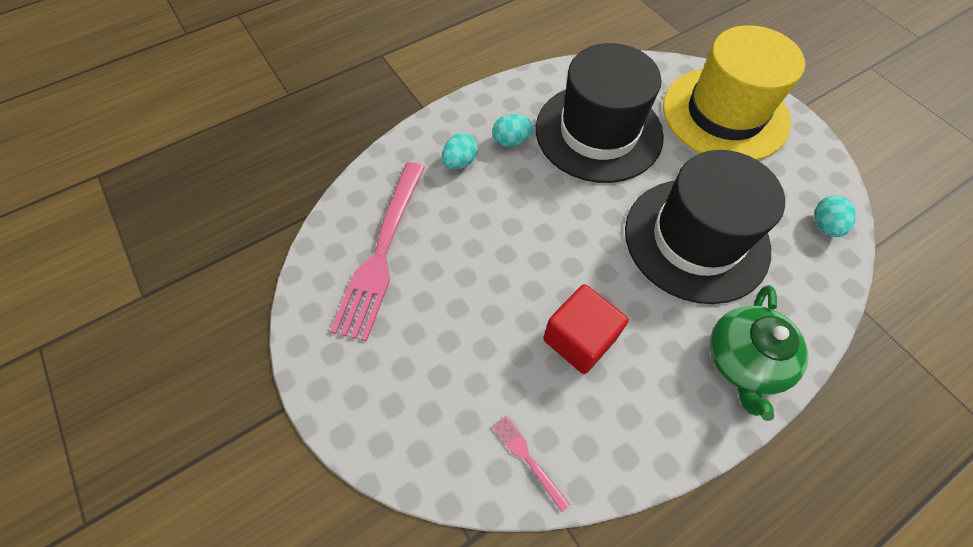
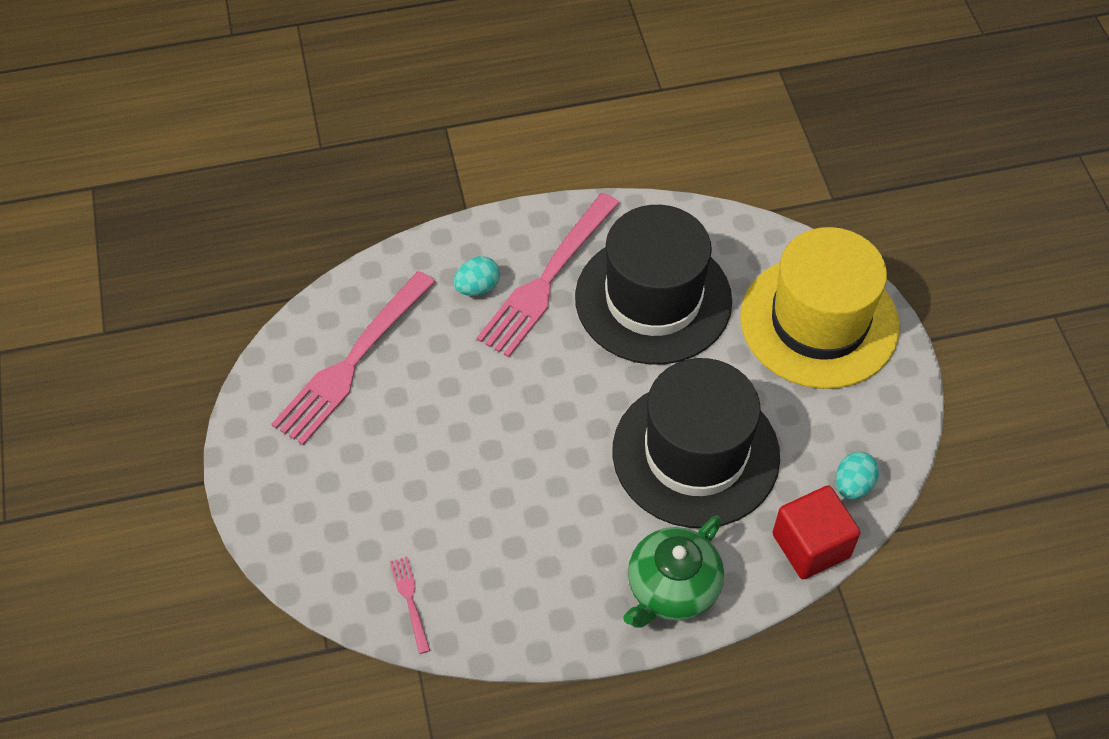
camera: 20 degrees right, 5 degrees down
turquoise egg [492,114,534,147] -> pink fork [476,193,619,357]
red cube [543,284,628,374] -> red cube moved to [773,485,861,579]

